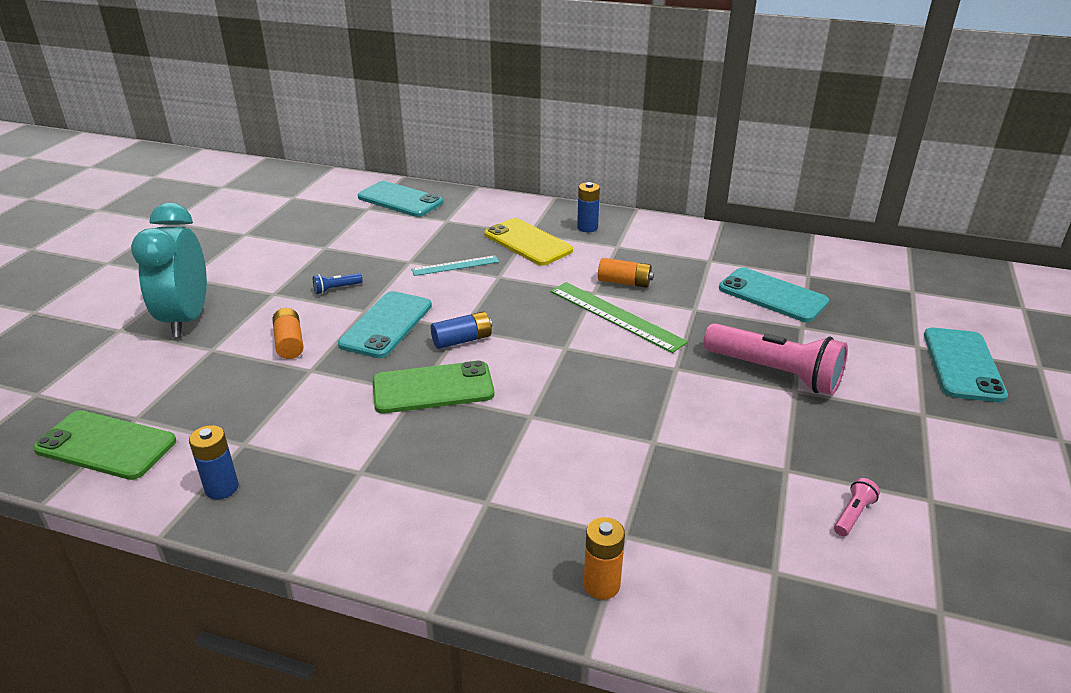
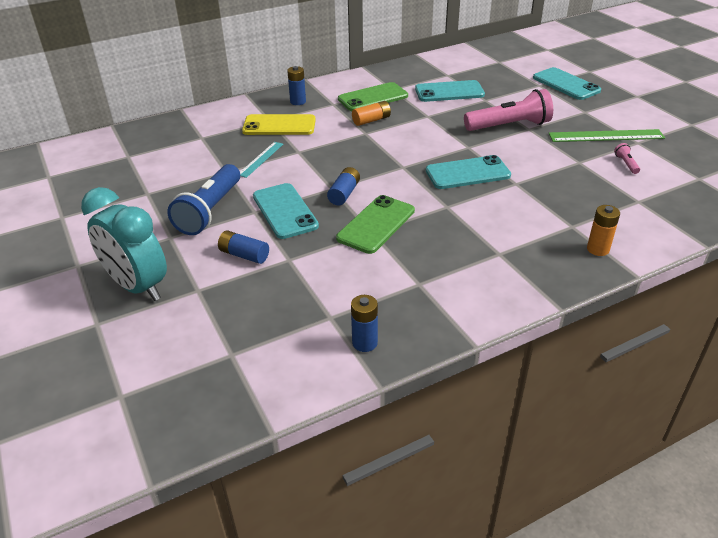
camera: 45 degrees left, 5 degrees up
green phone [33,410,176,480] -> green phone moved to [338,82,408,111]
orange battery [272,308,303,359] -> blue battery [218,230,269,264]
blue flashlight [313,273,363,294] -> blue flashlight [167,164,240,235], size x2.46
turquoise phone [358,181,443,217] -> turquoise phone moved to [426,155,511,189]
green ruler [550,282,688,353] -> green ruler moved to [549,129,665,142]

